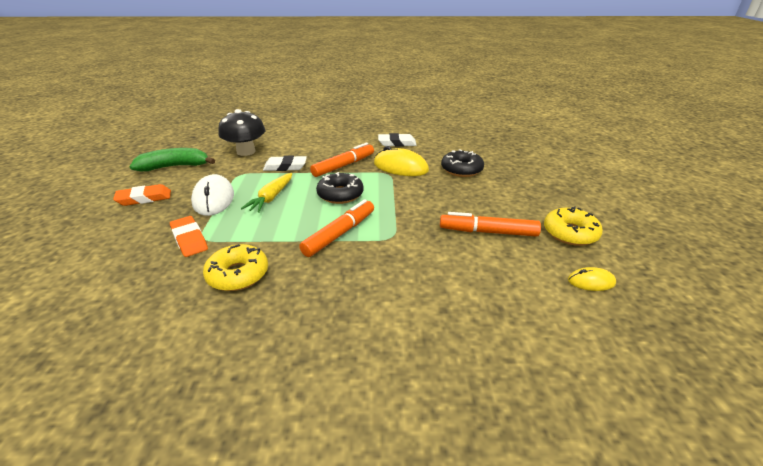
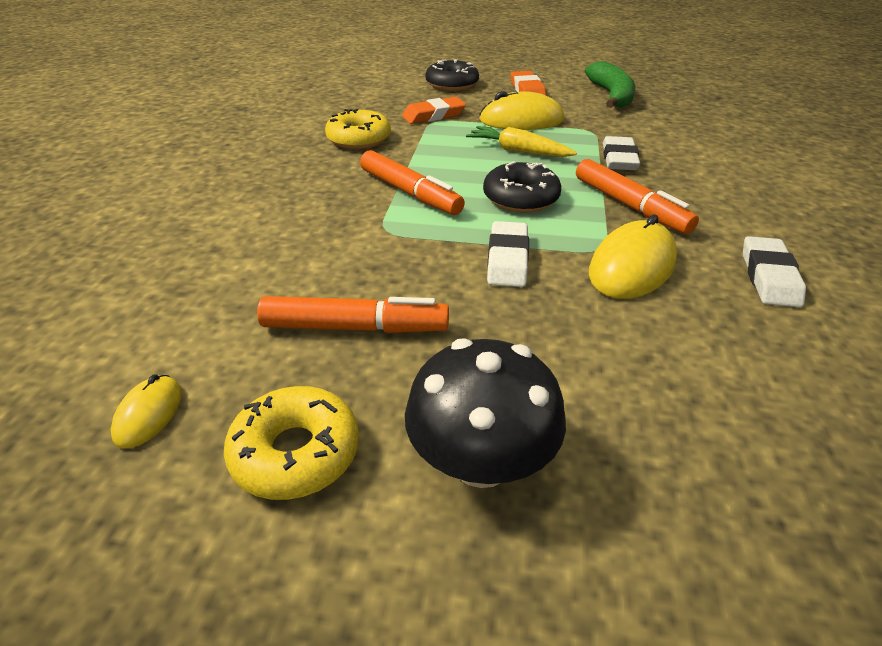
camera: 100 degrees right, 5 degrees up
white mouse [191,174,234,216] -> yellow mouse [479,91,564,130]
black mushroom [218,109,265,156] -> black mushroom moved to [405,338,566,488]
orange marker [440,212,541,237] -> orange marker turned 75 degrees clockwise [257,296,449,333]
black donut [441,149,484,177] -> black donut moved to [426,59,479,91]
none -> white eraser [487,221,529,287]

